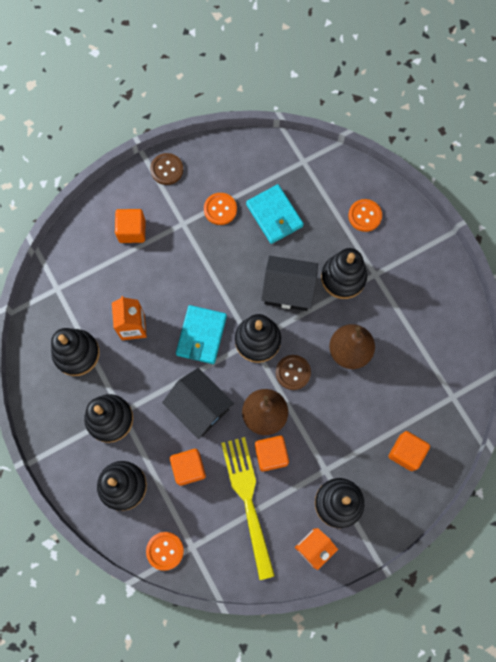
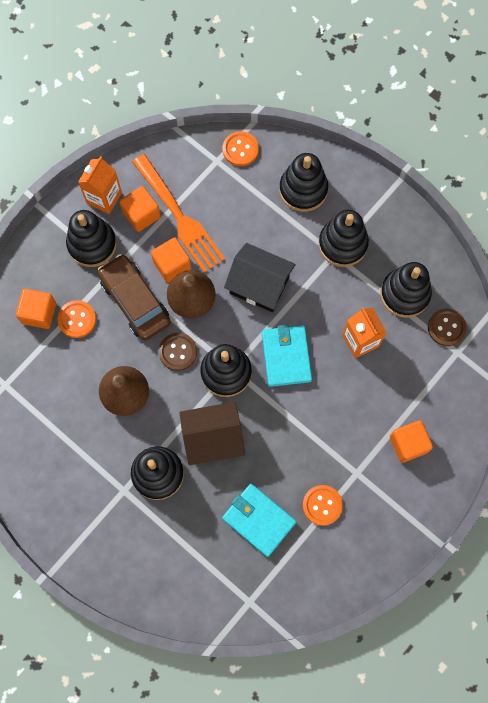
camera: 160 degrees right, 0 degrees up
brown button [150,153,183,185] -> brown button moved to [428,309,467,346]
orange cube [170,449,206,486] -> orange cube moved to [119,186,161,232]
yellow fork [221,437,275,580] -> orange fork [132,154,225,273]
black house [261,256,318,311] -> brown house [179,402,245,465]
orange button [348,199,382,232] -> orange button moved to [57,300,96,338]
none -> brown car [98,254,171,341]

